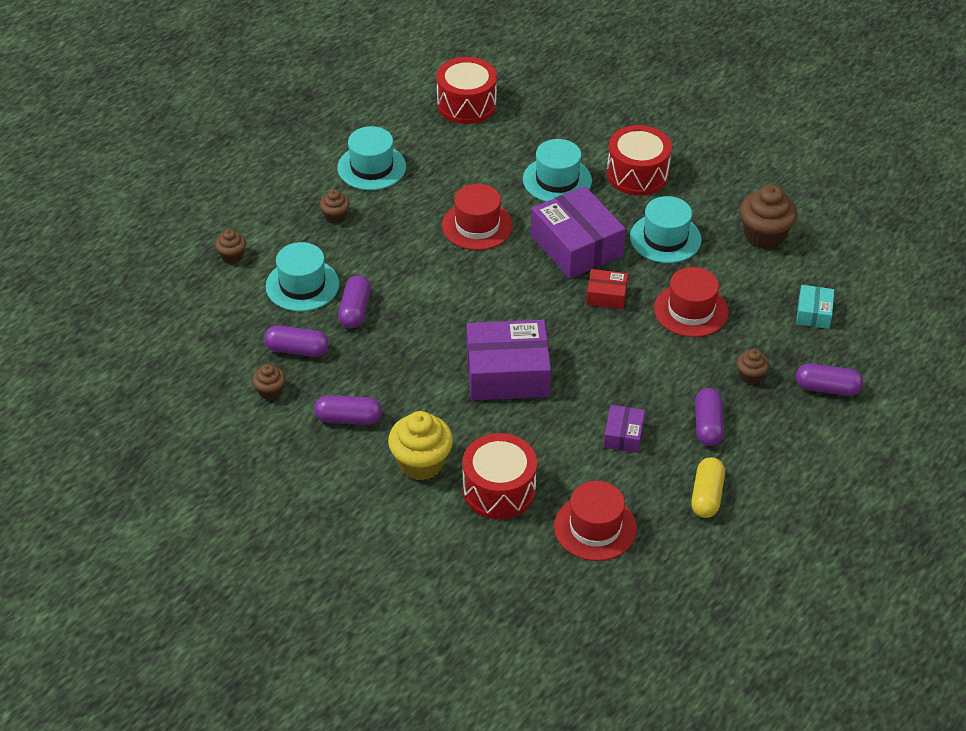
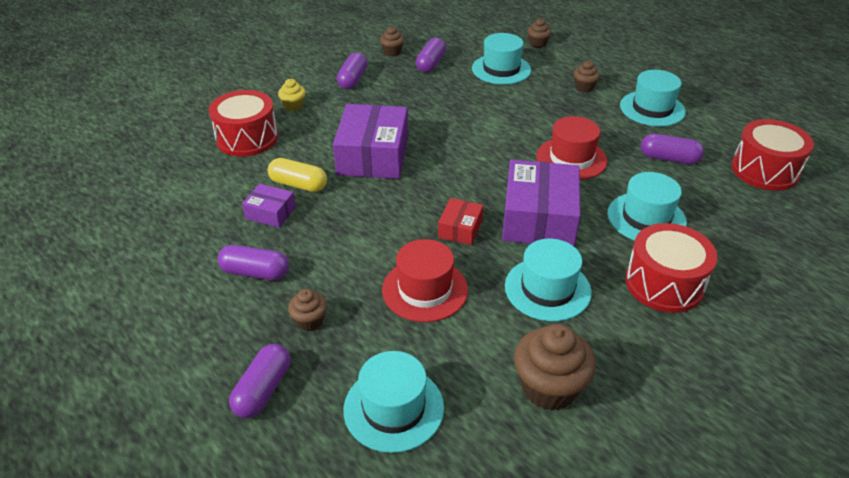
camera: 100 degrees right, 5 degrees down
purple capsule [338,276,371,328] -> purple capsule moved to [641,134,704,164]
yellow cupcake [388,411,453,481] -> yellow cupcake [278,79,306,111], size x0.53
purple box [531,186,626,279] -> purple box turned 60 degrees counterclockwise [502,160,580,247]
red hat [554,481,637,561] -> none
yellow capsule [691,457,725,518] -> yellow capsule moved to [268,158,327,192]
turquoise box [796,285,834,329] -> turquoise hat [343,351,444,453]

